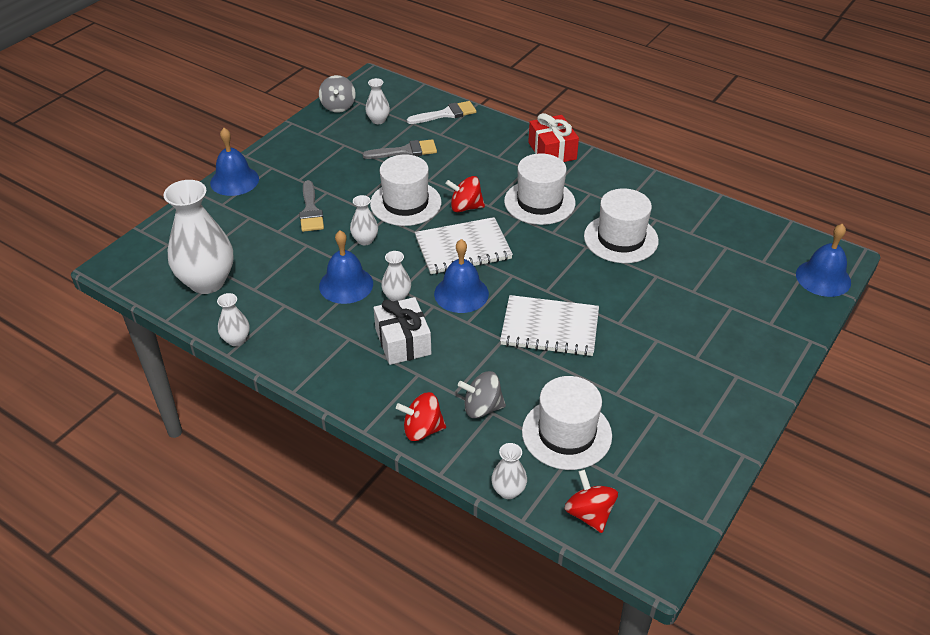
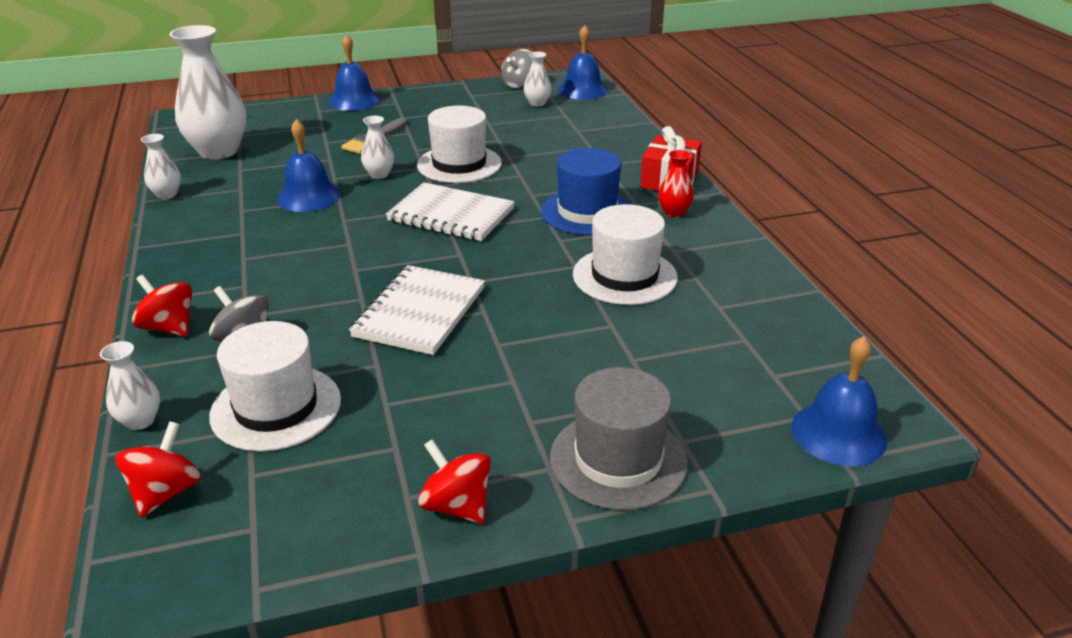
camera: 40 degrees right, 10 degrees down
grey brush [362,139,437,159] -> none
white gift [374,297,431,365] -> none
white vase [381,251,411,301] -> none
white brush [407,101,476,124] -> none
blue bell [434,239,489,313] -> blue bell moved to [558,25,608,100]
red spinning top [445,176,485,212] -> red spinning top moved to [418,439,491,524]
white notebook [500,295,599,356] -> white notebook turned 60 degrees clockwise [349,265,485,355]
white hat [504,153,575,225] -> blue hat [541,148,631,235]
none -> grey hat [550,367,688,510]
none -> red vase [658,150,694,217]

